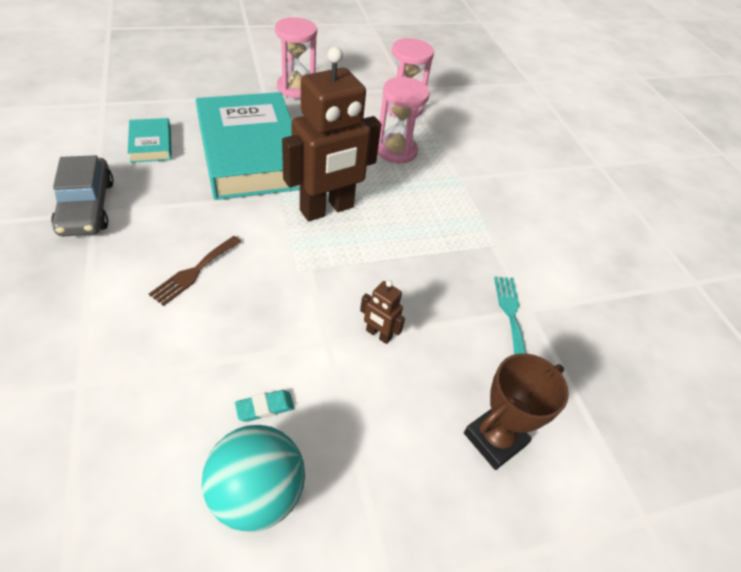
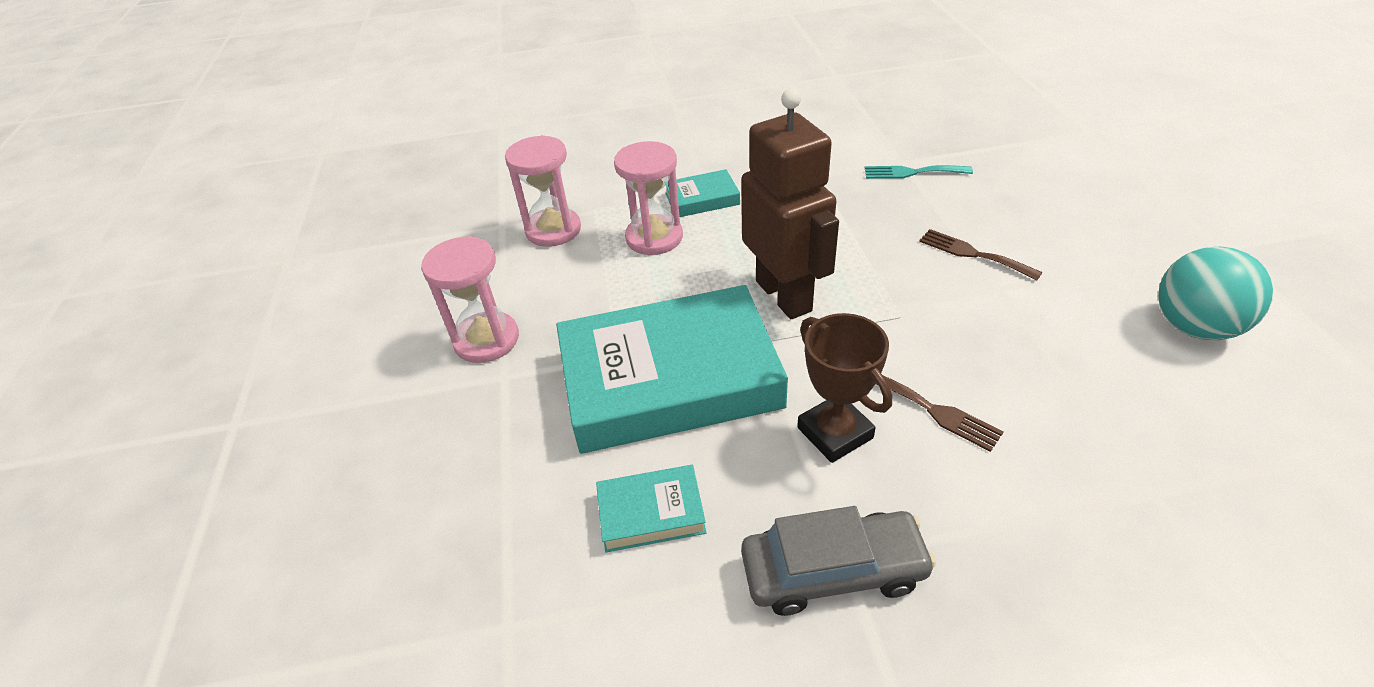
camera: 75 degrees left, 5 degrees down
turquoise eraser [235,390,294,422] -> none
brown robot [360,280,405,344] -> brown fork [919,229,1043,281]
brown trophy [464,353,569,470] -> brown trophy moved to [797,313,892,463]
none -> turquoise book [665,169,740,217]

